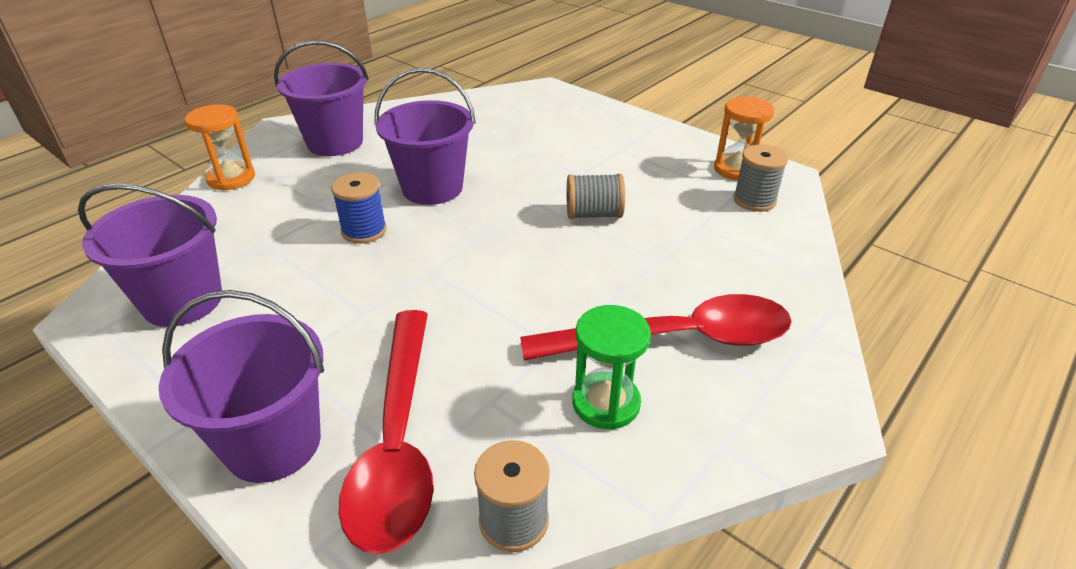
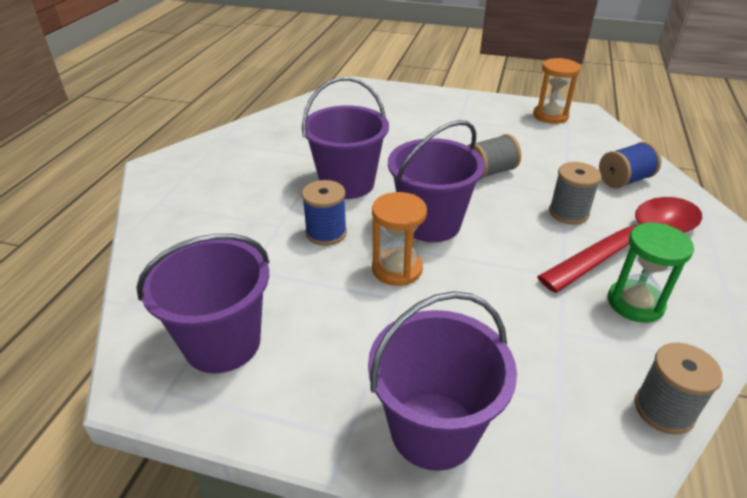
camera: 25 degrees left, 0 degrees up
orange hourglass [185,104,255,191] -> orange hourglass moved to [372,192,427,286]
purple bucket [274,40,369,156] -> purple bucket moved to [388,120,485,242]
red spoon [339,310,434,554] -> none
grey spool [733,145,788,212] -> grey spool moved to [549,162,601,225]
none -> blue spool [599,142,661,188]

